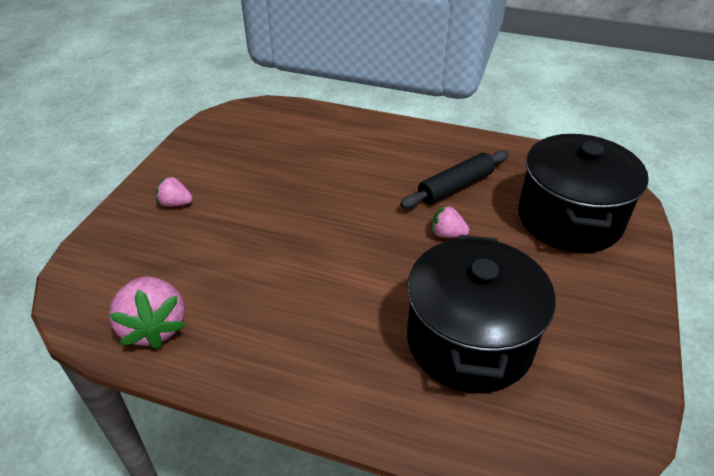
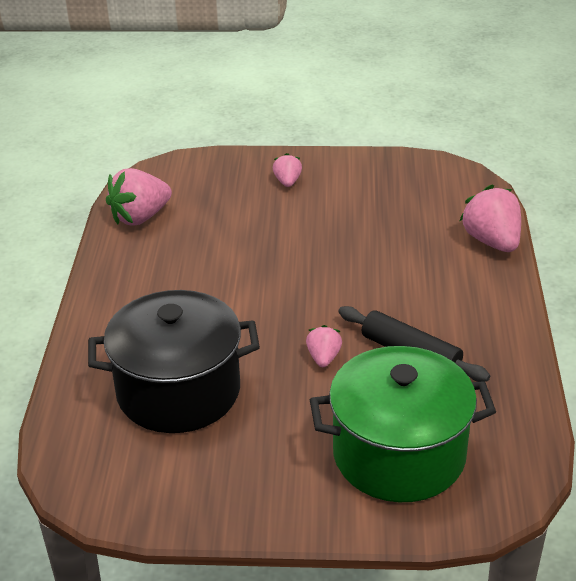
camera: 75 degrees right, 5 degrees down
black pot [518,134,648,253] -> green pot [310,346,496,502]
none -> pink strawberry [459,185,521,252]

